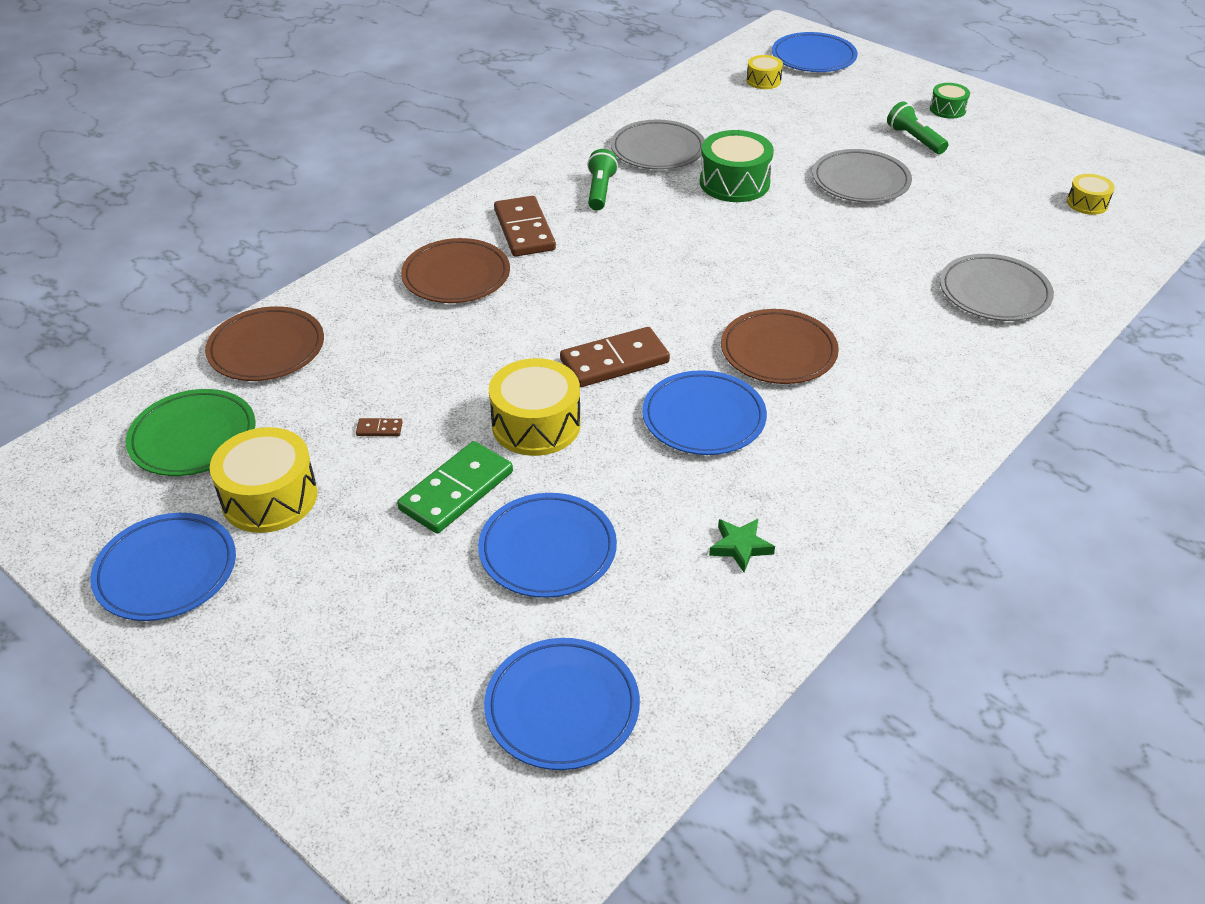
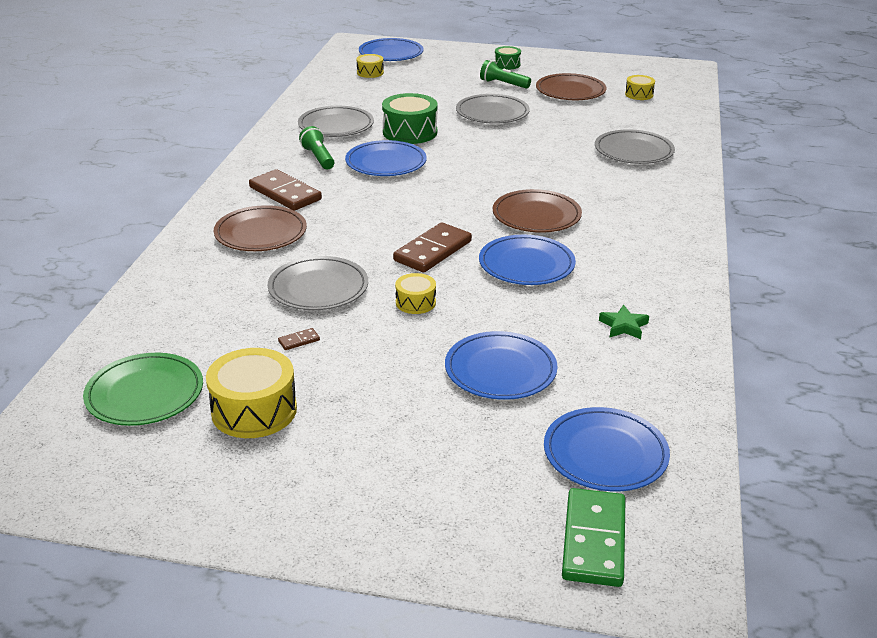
camera: 30 degrees left, 10 degrees down
blue plate [90,513,236,621] -> blue plate moved to [345,140,427,176]
brown plate [205,306,324,381] -> brown plate moved to [536,73,607,100]
green domino [397,441,513,534] -> green domino moved to [562,488,626,587]
yellow drum [489,358,581,456] -> yellow drum [395,273,436,314], size x0.55
none -> grey plate [268,256,368,310]

